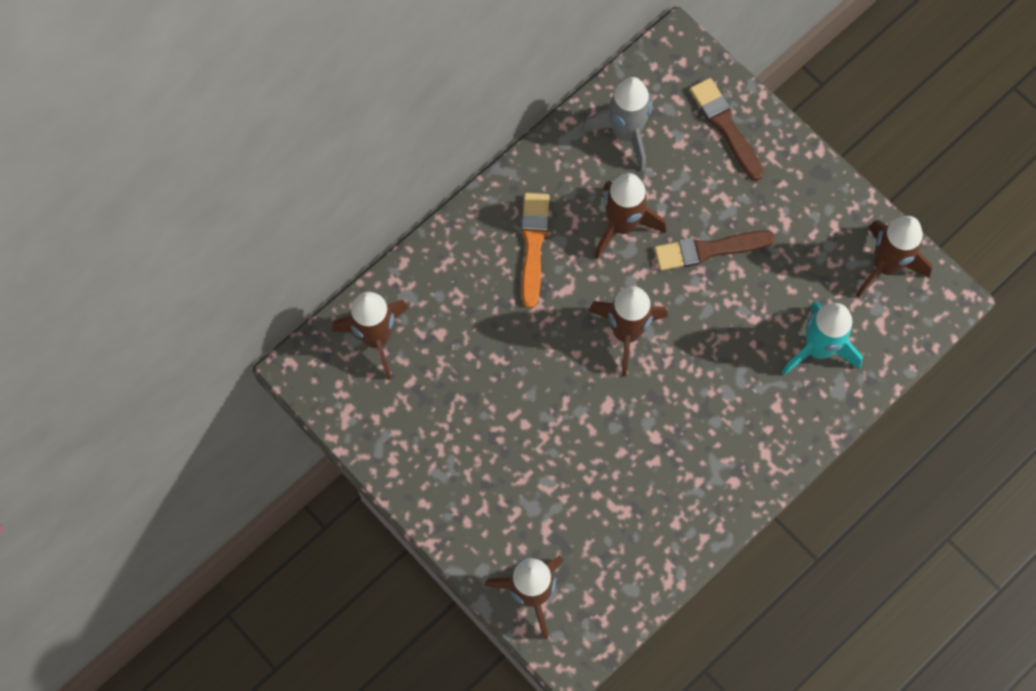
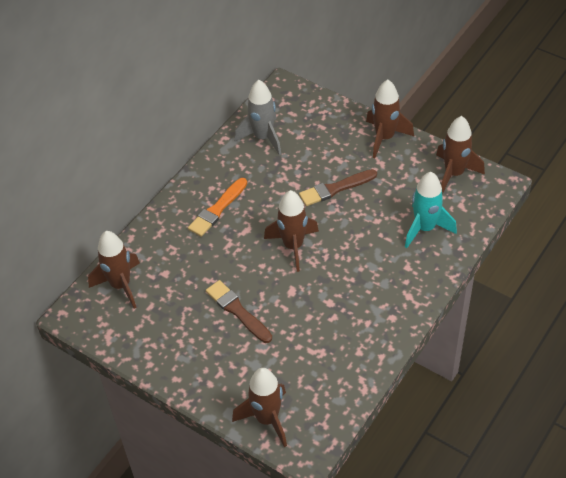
camera: 10 degrees left, 20 degrees down
orange brush [521,193,550,308] -> orange brush turned 135 degrees counterclockwise [188,178,247,237]
brown rocket [594,173,667,259] -> brown rocket moved to [366,80,414,158]
brown brush [690,78,764,181] -> brown brush moved to [206,280,272,343]

